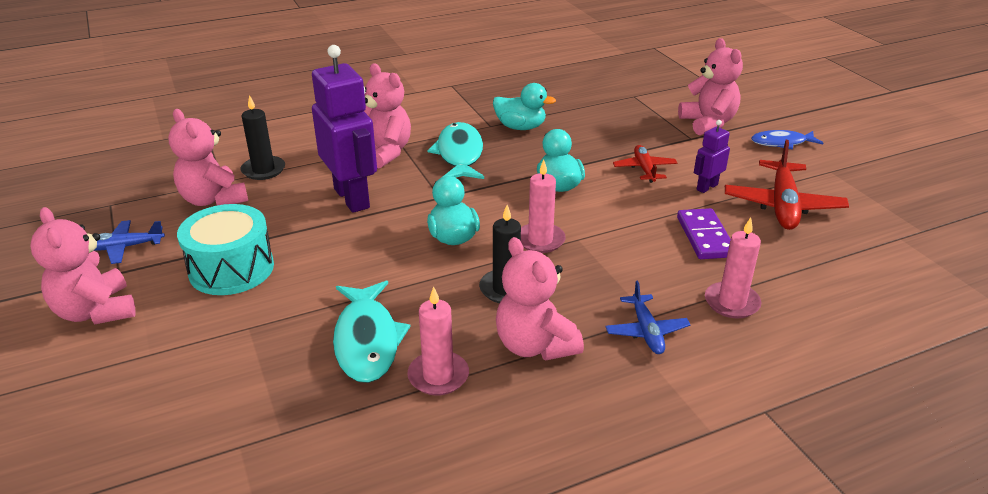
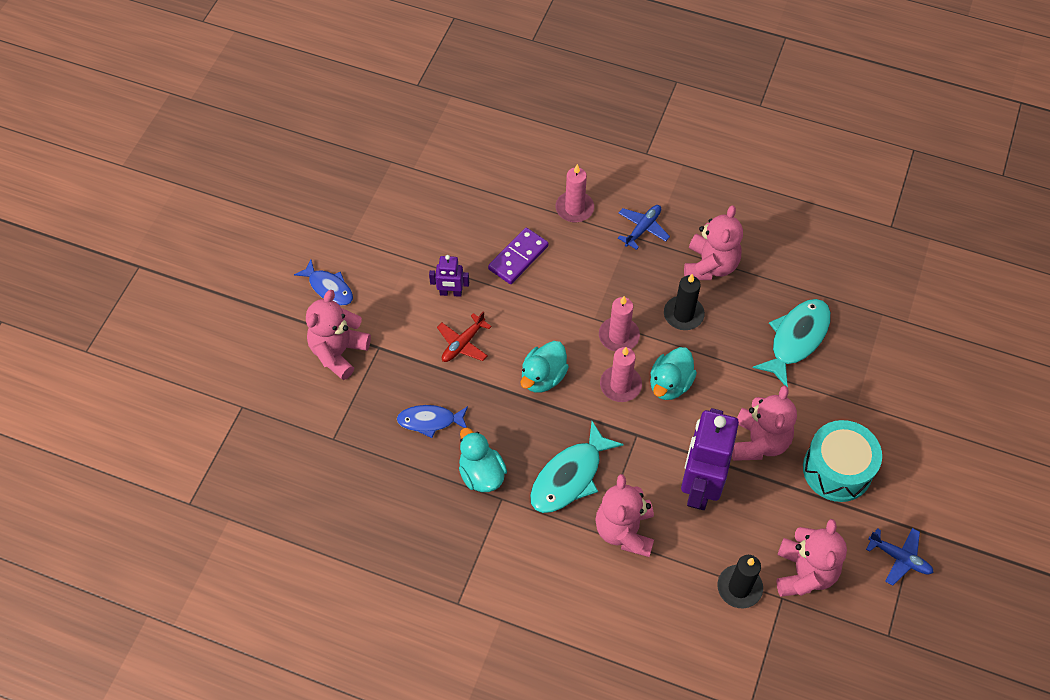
camera: 135 degrees left, 25 degrees up
pink teddy bear [31,207,136,325] -> pink teddy bear moved to [732,385,797,461]
pink candle [407,286,469,396] -> pink candle moved to [600,347,642,402]
red plane [725,140,849,230] -> none
none -> blue fish [397,405,468,438]

